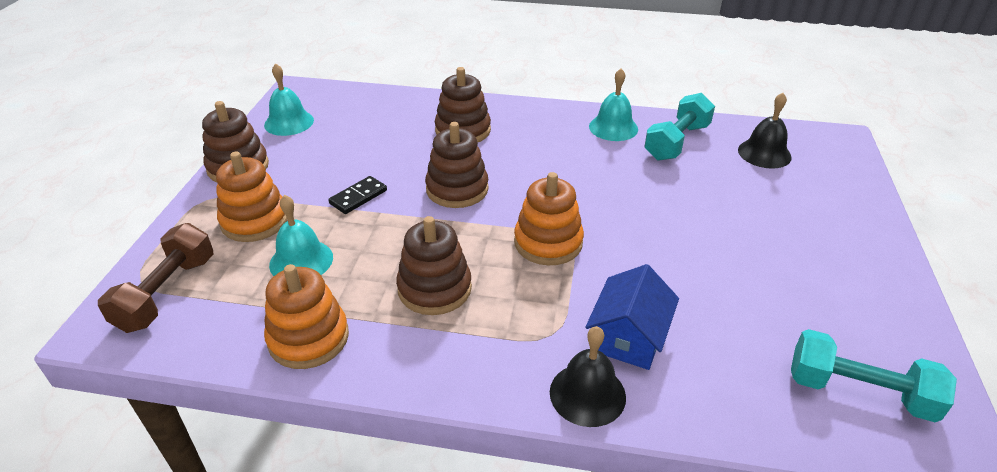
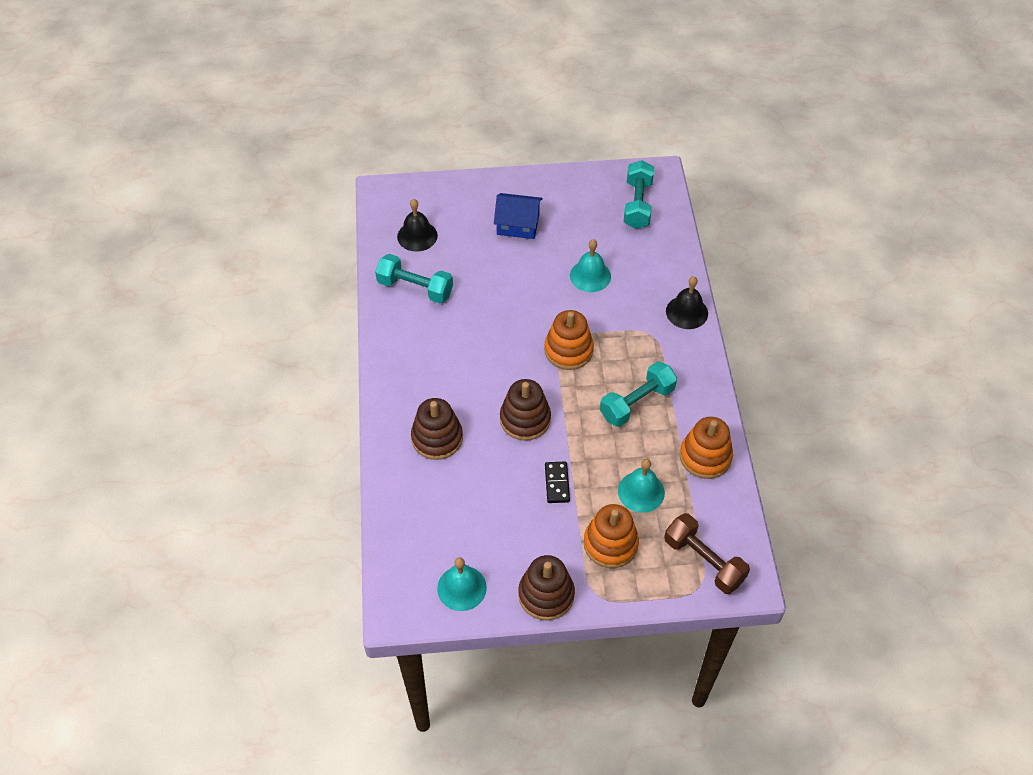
camera: 105 degrees left, 15 degrees up
brown dumbbell [98,223,213,333] -> brown dumbbell turned 45 degrees clockwise [664,513,750,594]
black domino [328,176,387,214] -> black domino turned 60 degrees clockwise [545,461,570,503]
brown stacking toy [396,216,472,315] -> turquoise dumbbell [600,362,677,427]
blue house [585,264,679,370] -> blue house moved to [494,193,543,239]
turquoise bell [589,69,638,141] -> turquoise bell moved to [570,239,611,292]

